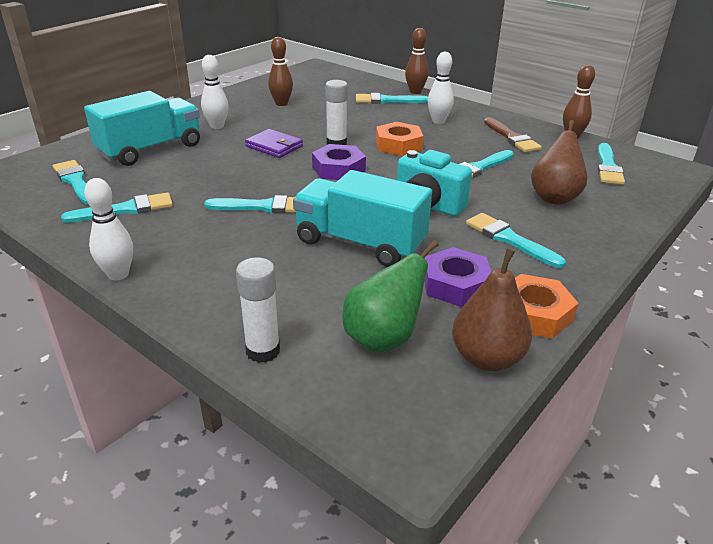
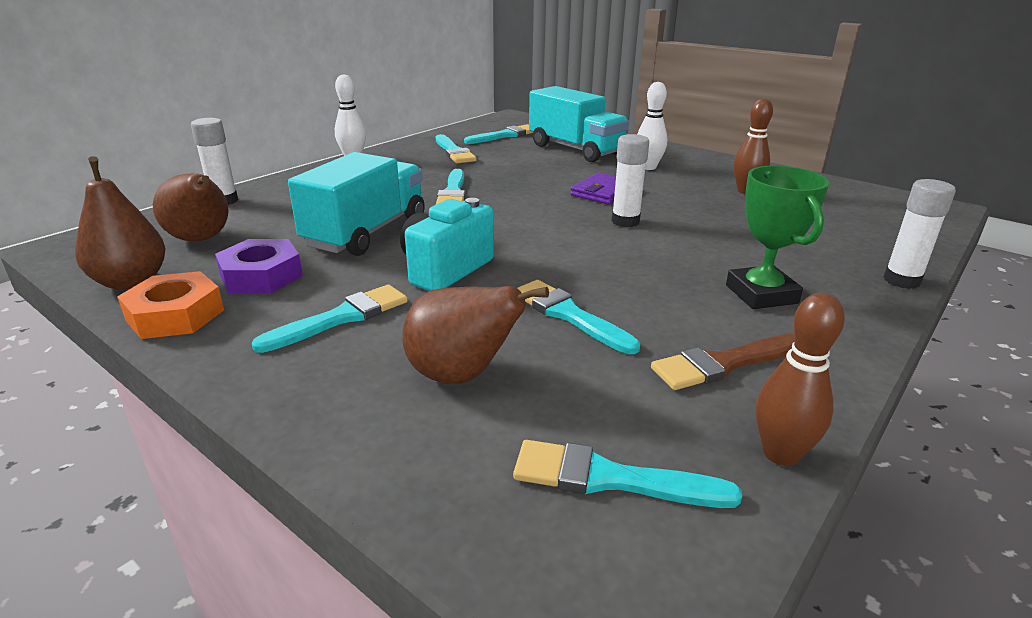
camera: 90 degrees right, 5 degrees down
purple nut [312,144,366,180] -> none
green pear [342,240,439,353] -> brown pear [153,174,229,241]
turquoise brush [356,93,428,104] -> none
orange nut [376,122,423,156] -> none
brown bowling pin [405,28,429,94] -> white glue stick [884,179,956,289]
white bowling pin [428,52,454,124] -> green trophy [726,165,829,309]

